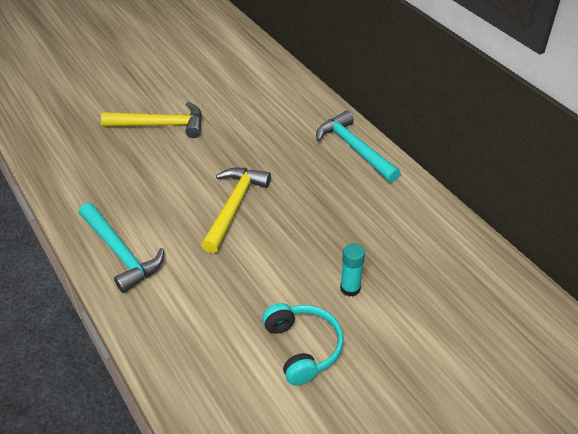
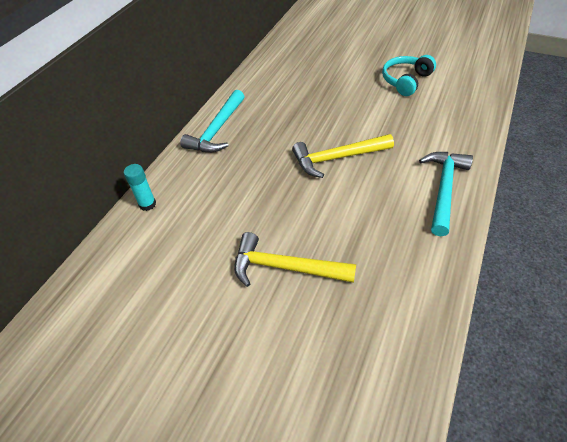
camera: 120 degrees left, 5 degrees up
yellow hammer [101,102,202,138] -> yellow hammer turned 45 degrees counterclockwise [234,232,356,287]
turquoise glue stick [340,243,365,297] -> turquoise glue stick moved to [124,164,156,211]

